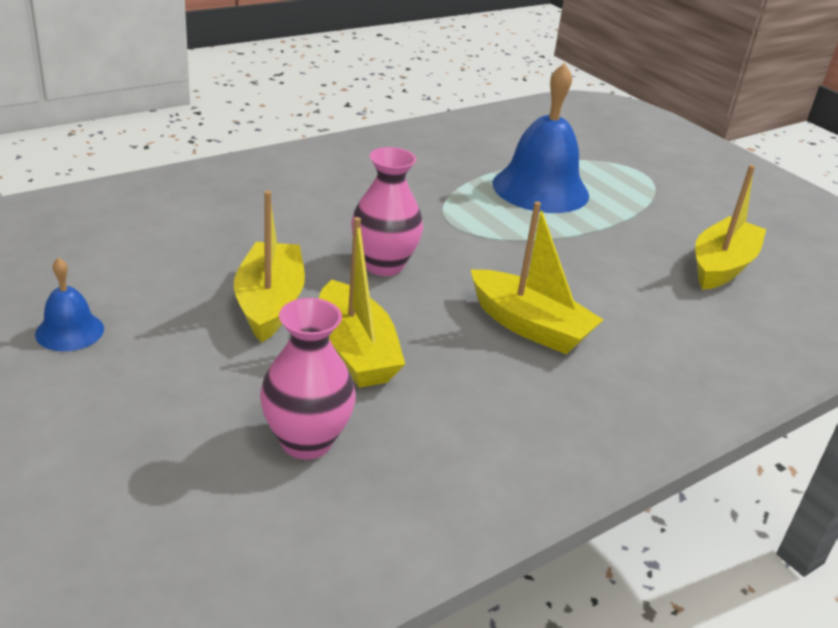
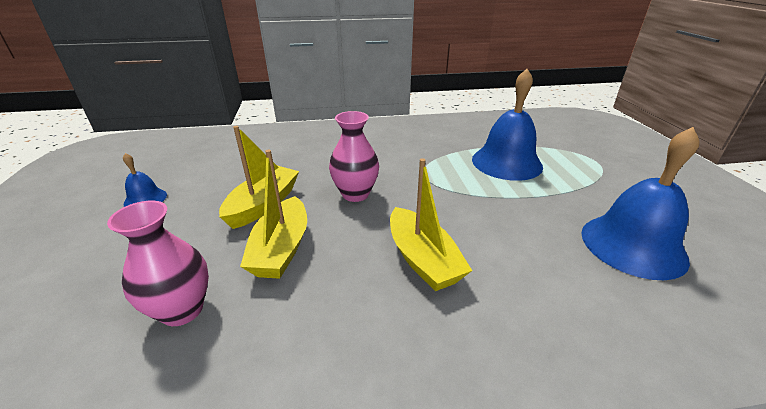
camera: 30 degrees right, 0 degrees up
yellow boat [695,165,766,290] -> blue bell [581,127,700,280]

